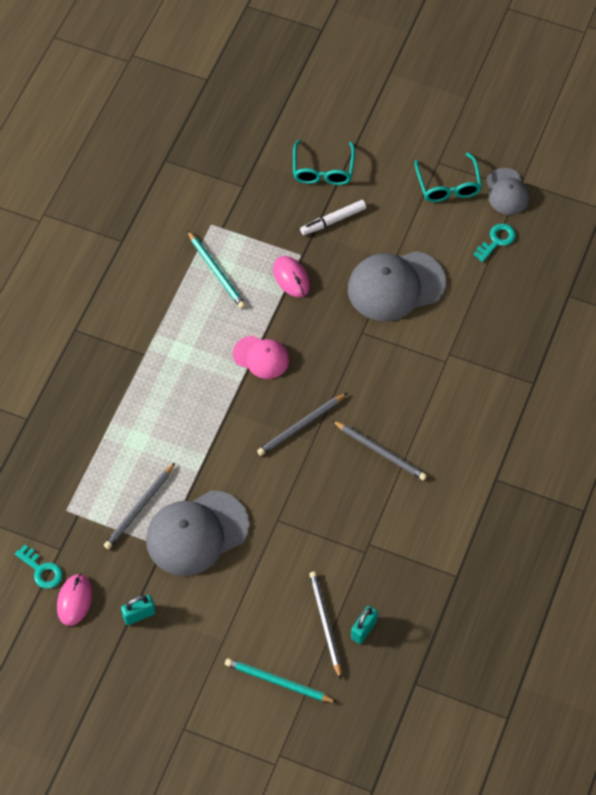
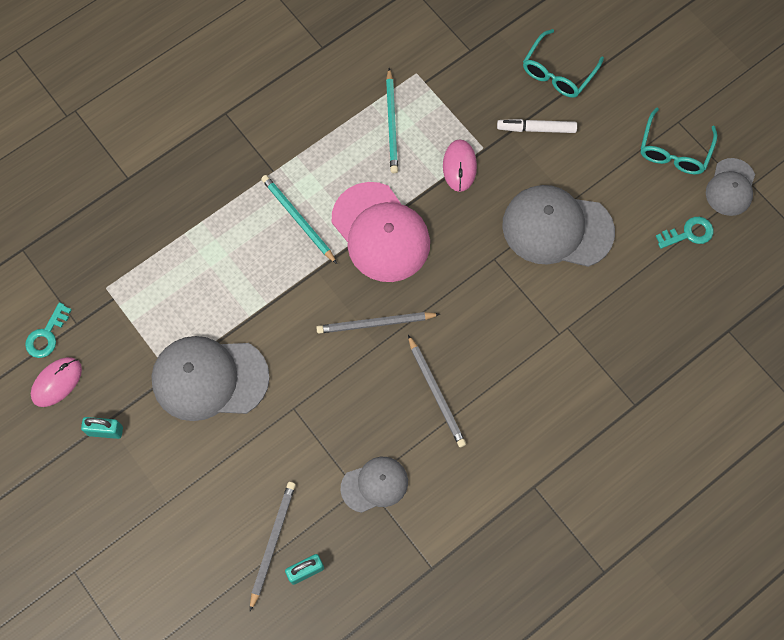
camera: 30 degrees right, 10 degrees up
turquoise key [15,545,63,589] -> turquoise key turned 45 degrees clockwise [25,302,72,358]
grey pencil [104,463,175,549] -> none
turquoise pencil [225,658,337,703] -> turquoise pencil moved to [261,175,337,264]
pink cap [233,336,289,379] -> pink cap [332,182,430,282], size x1.75
none -> grey cap [340,457,408,513]

